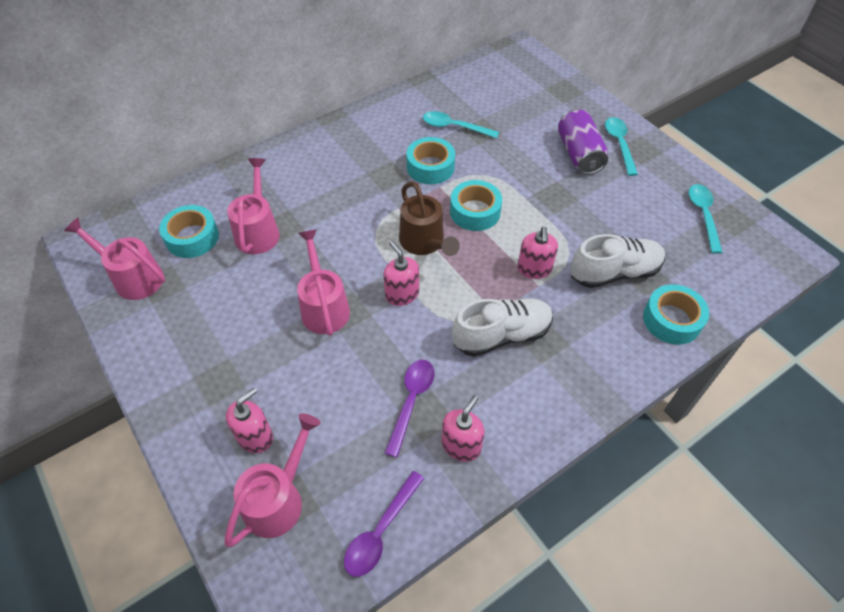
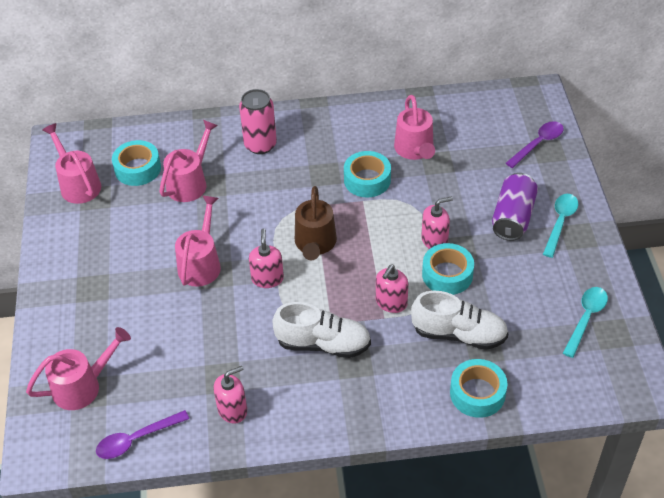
camera: 30 degrees right, 5 degrees down
pink soap dispenser [226,388,273,453] -> pink soap dispenser moved to [421,196,453,249]
purple spoon [384,360,434,458] -> purple spoon moved to [506,121,564,168]
turquoise spoon [423,111,499,138] -> pink watering can [394,95,435,160]
turquoise tape [450,180,502,231] -> turquoise tape moved to [422,243,474,295]
none -> pink can [239,89,277,154]

